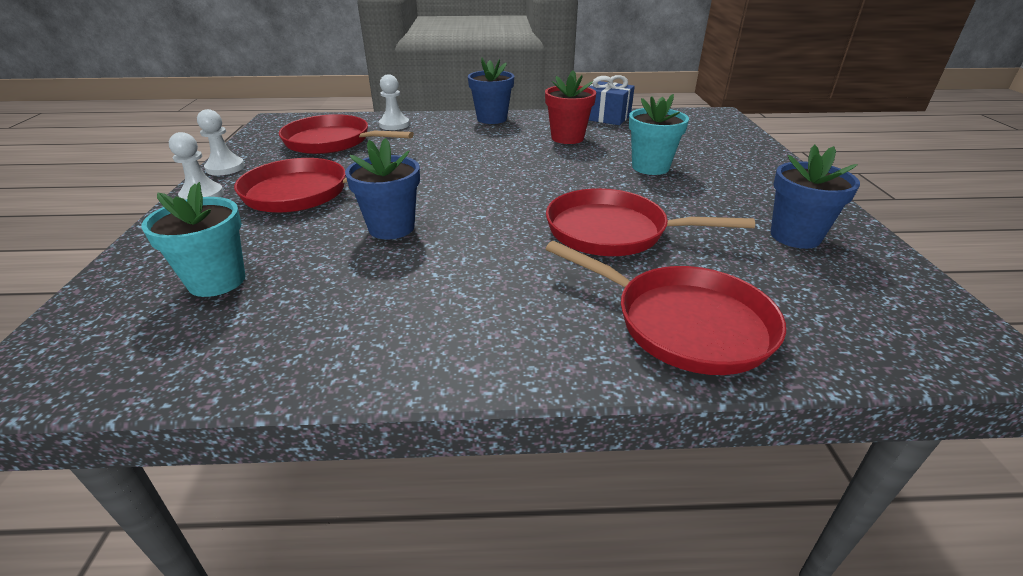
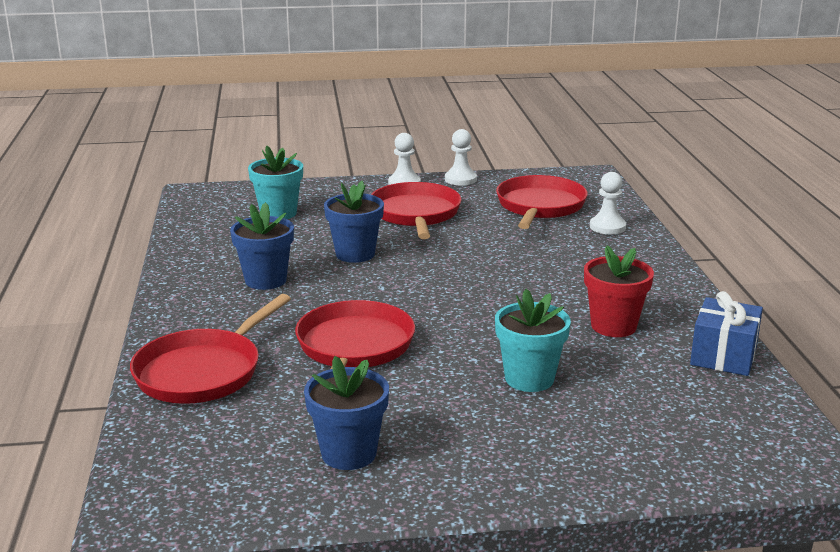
camera: 85 degrees right, 10 degrees down
blue flower pot [468,57,514,124] -> blue flower pot moved to [230,202,294,290]

